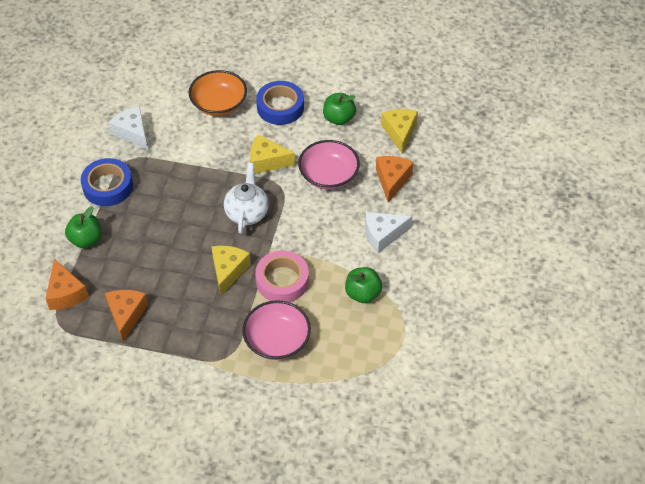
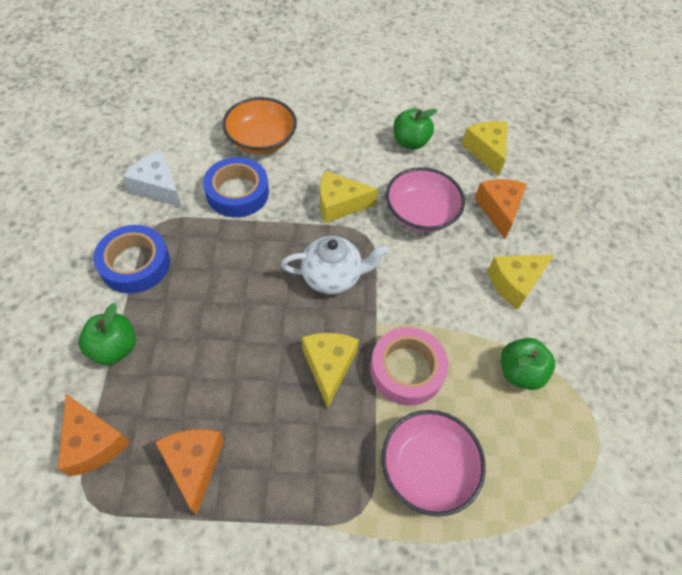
camera: 15 degrees left, 5 degrees up
white teapot [224,163,269,234] -> white teapot turned 90 degrees clockwise [281,236,388,295]
blue tape [256,81,304,125] -> blue tape moved to [203,157,269,218]
white cheese [365,212,412,253] -> yellow cheese [487,255,554,309]

